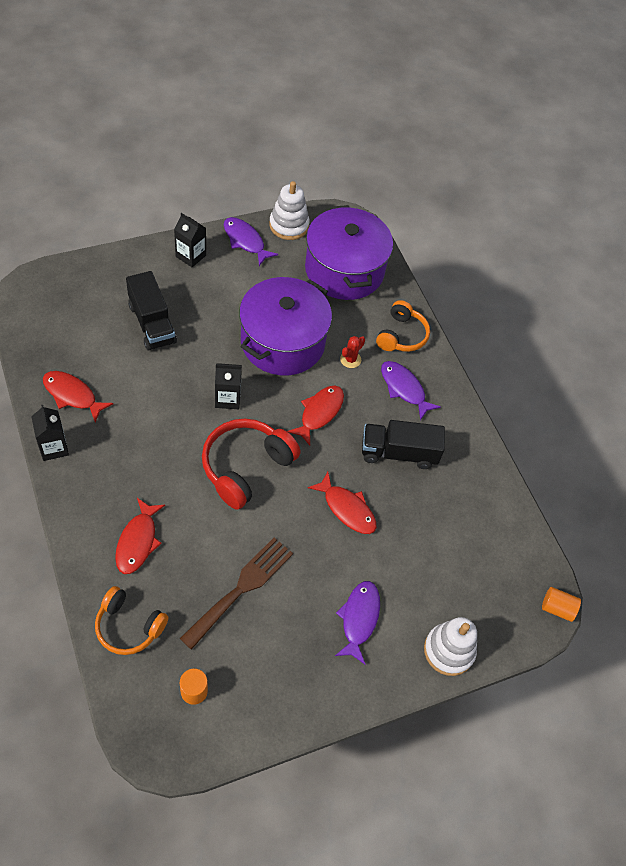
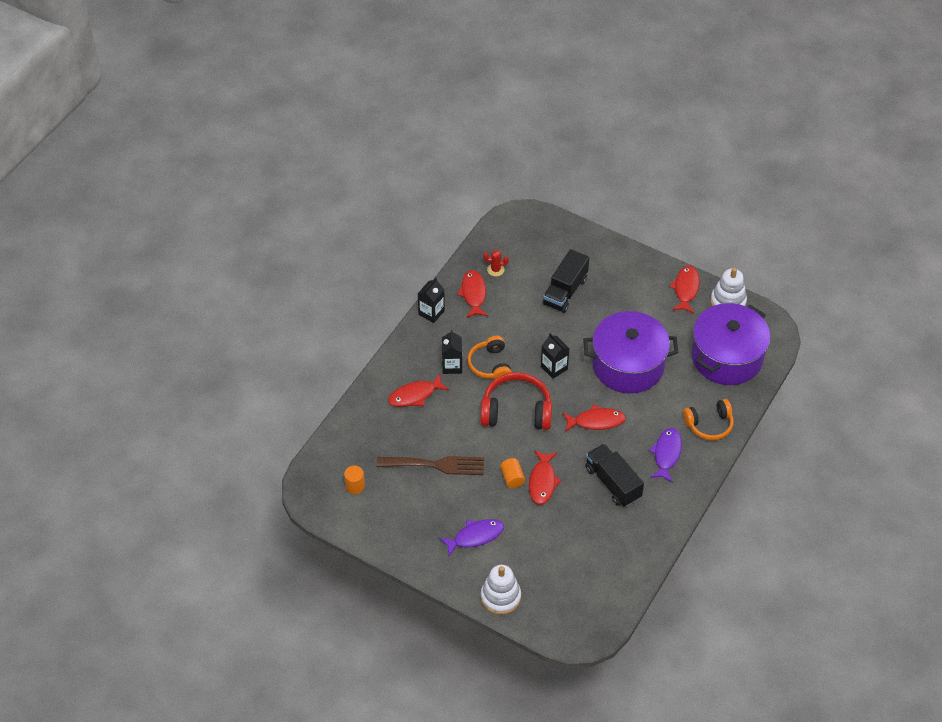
camera: 60 degrees right, 5 degrees down
orange headphones [95,586,168,655] -> orange headphones moved to [467,336,512,379]
black carton [174,213,206,267] -> black carton moved to [442,330,462,374]
purple fish [224,217,278,266] -> red fish [669,266,700,313]
red cactus [340,336,365,368] -> red cactus moved to [483,250,509,276]
orange cylinder [542,587,581,622] -> orange cylinder moved to [500,458,525,488]

